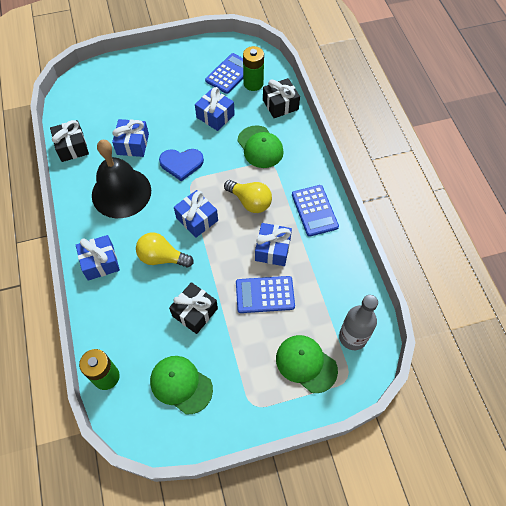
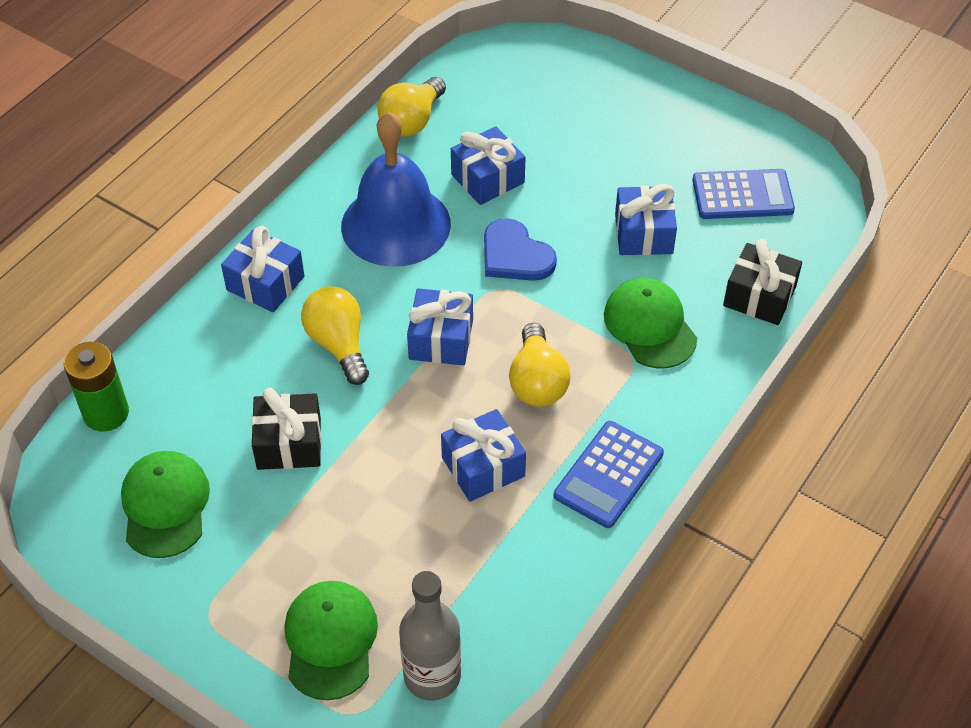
camera: 50 degrees right, 10 degrees down
black gift [50,120,89,162] -> yellow light bulb [378,77,446,137]
black bell [92,140,151,218] -> blue bell [341,112,451,267]
blue calculator [236,276,295,313] -> none
green cap [238,125,284,168] -> green cap turned 135 degrees clockwise [604,278,697,368]
green battery [243,46,264,91] -> none

